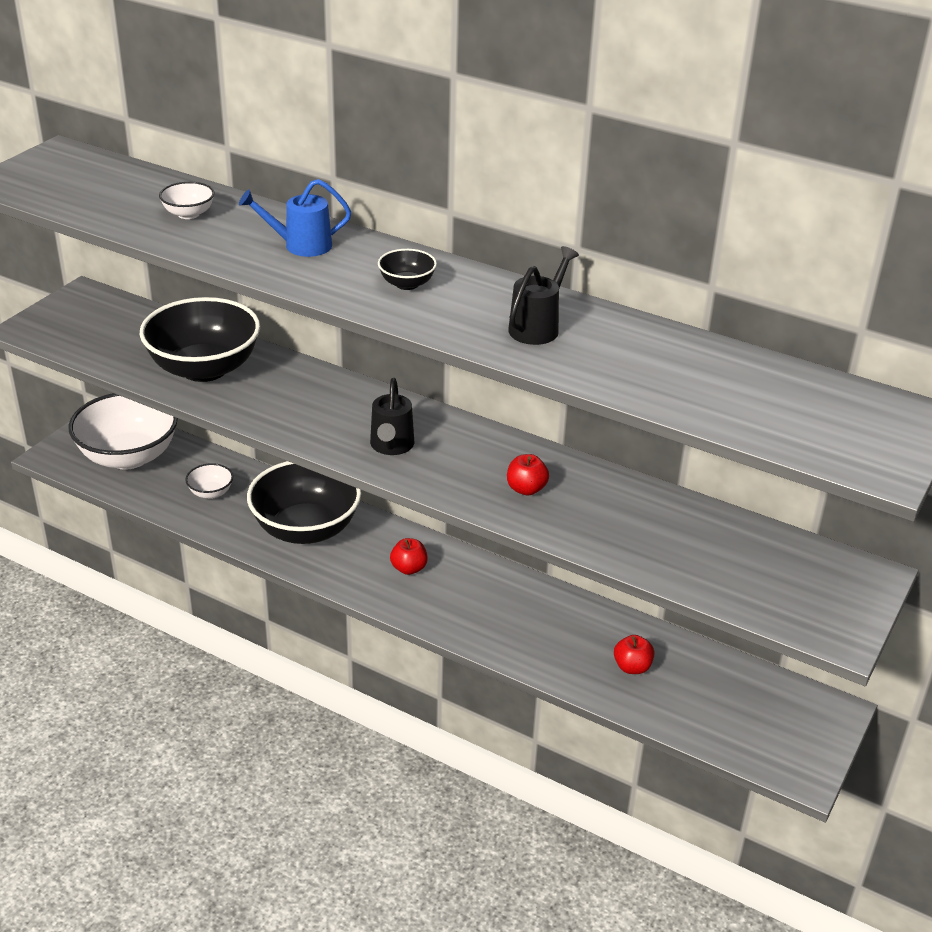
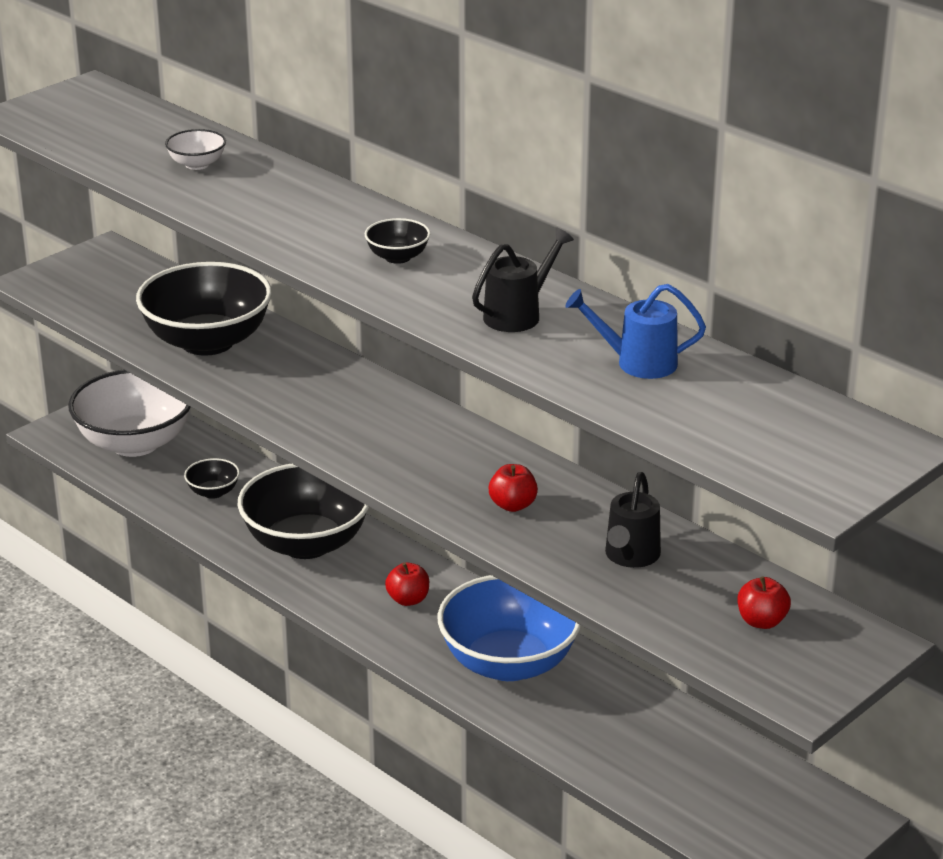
camera: 15 degrees right, 5 degrees down
white bowl [185,463,233,499] -> black bowl [184,458,240,499]
blue watering can [239,179,351,257] -> blue watering can moved to [565,284,706,379]
black watering can [370,378,414,455] -> black watering can moved to [605,472,661,568]
red apple [614,635,655,674] -> red apple moved to [738,576,791,629]
none -> blue bowl [438,575,581,681]

